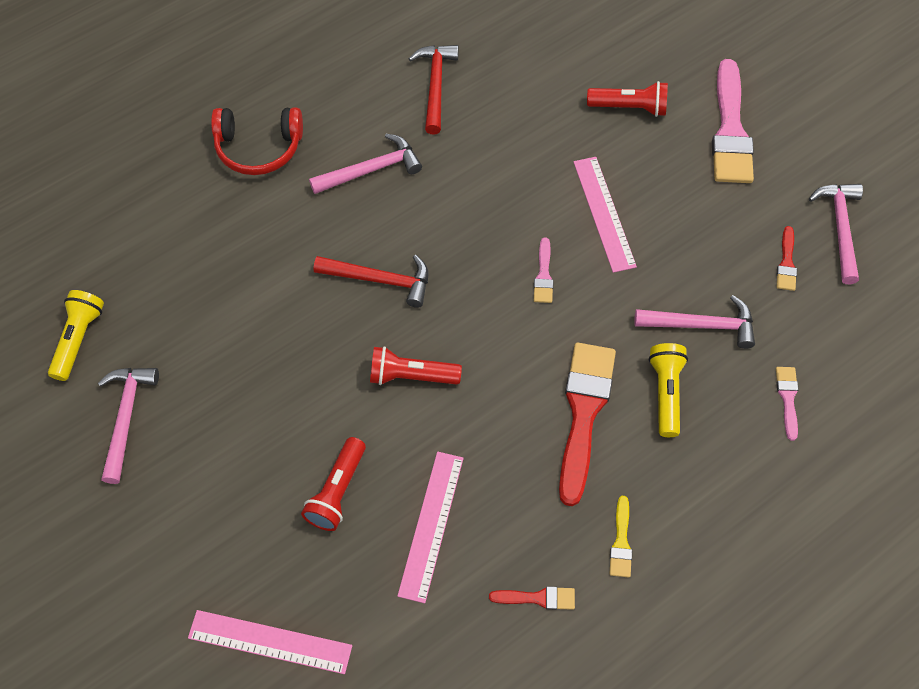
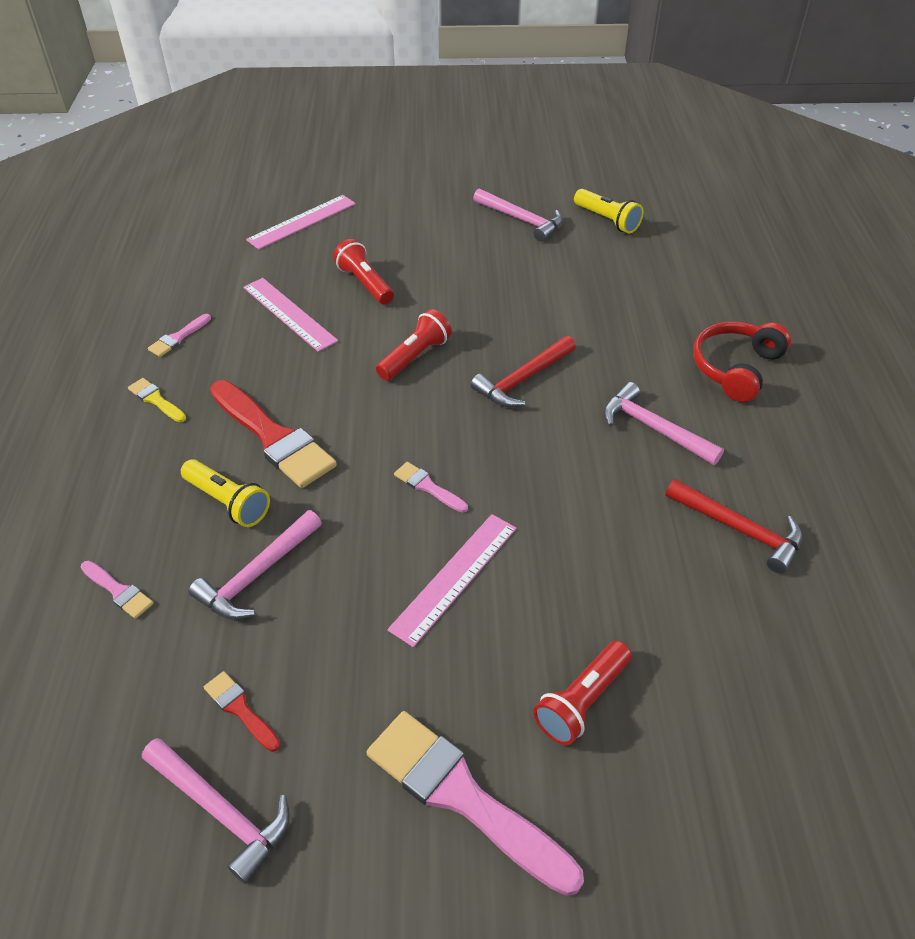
camera: 125 degrees right, 15 degrees down
pink hammer [309,134,422,194] -> pink hammer turned 120 degrees clockwise [603,382,724,465]
red brush [489,586,575,610] -> pink brush [148,314,211,357]
pink ruler [573,157,637,273] -> pink ruler turned 75 degrees counterclockwise [387,514,516,647]

